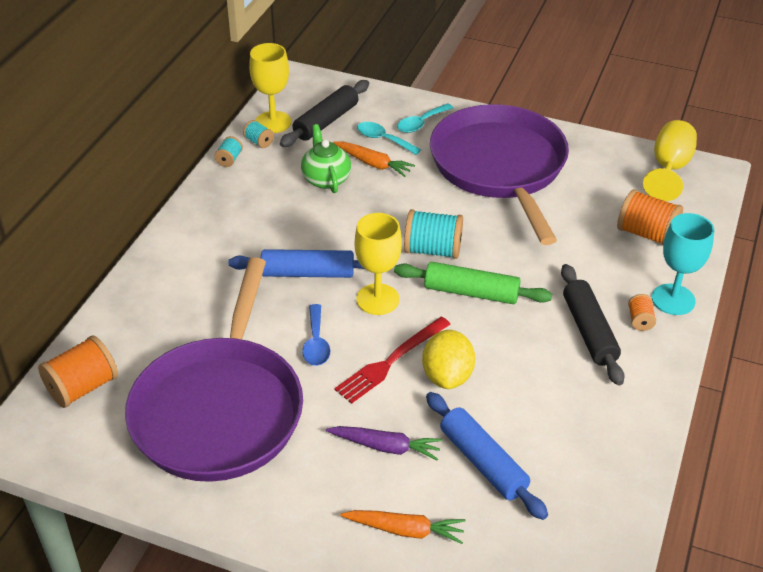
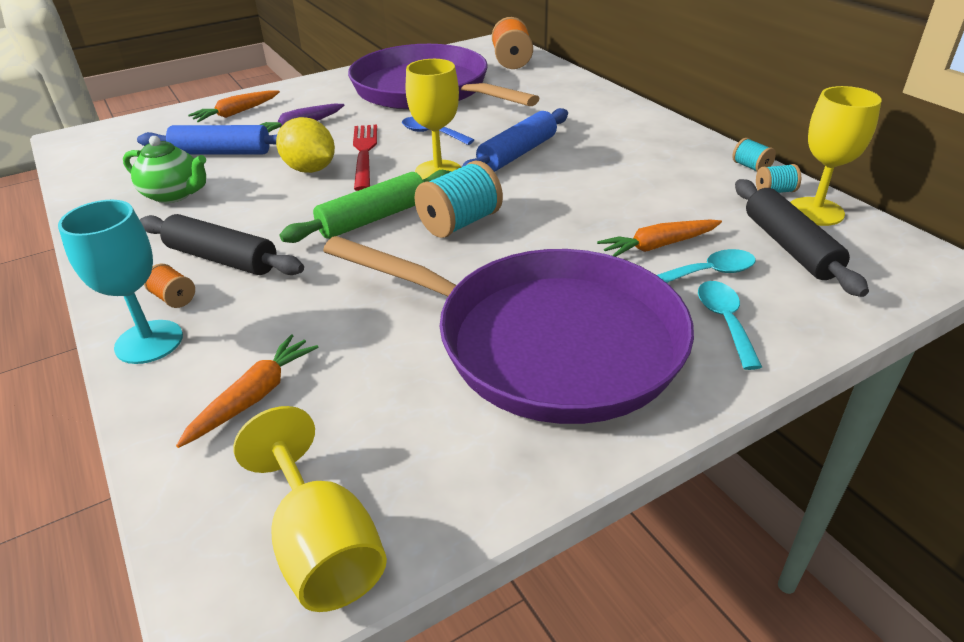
camera: 130 degrees right, 5 degrees down
green teapot [301,124,351,193] -> green teapot moved to [123,136,206,203]
orange spool [617,189,683,245] -> orange carrot [176,334,319,448]

